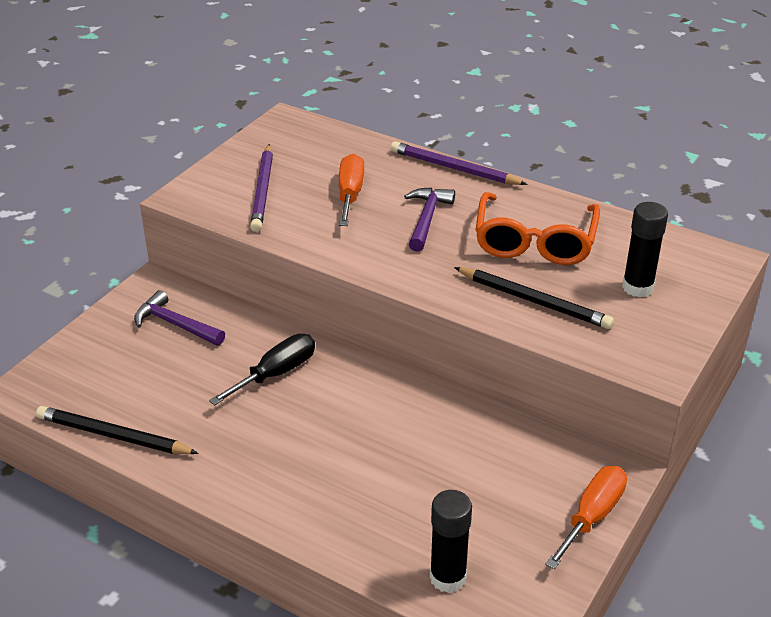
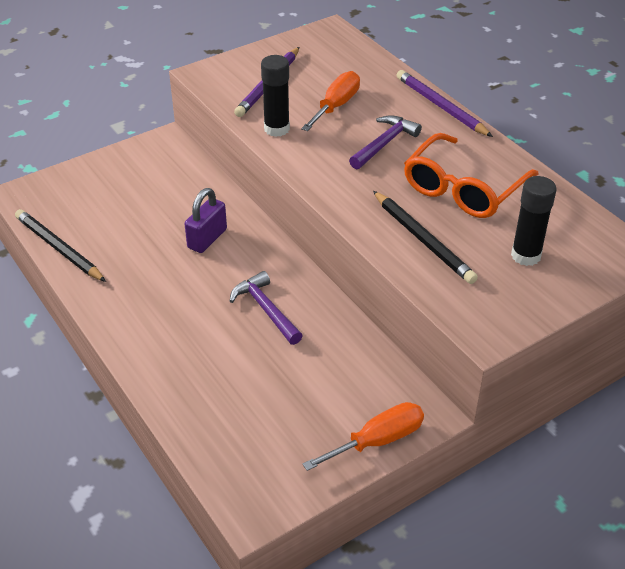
camera: 25 degrees right, 5 degrees up
purple hammer [134,290,225,345] -> purple hammer moved to [230,271,303,345]
black screwdriver [209,334,315,405] -> purple padlock [185,188,227,253]
black glue stick [430,490,472,593] -> black glue stick moved to [261,55,290,137]

